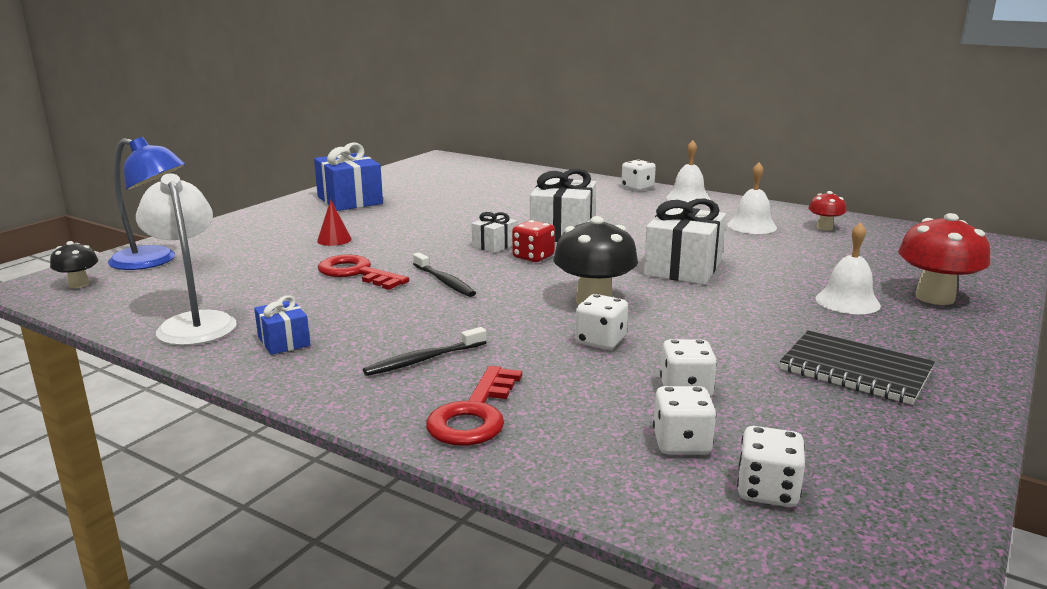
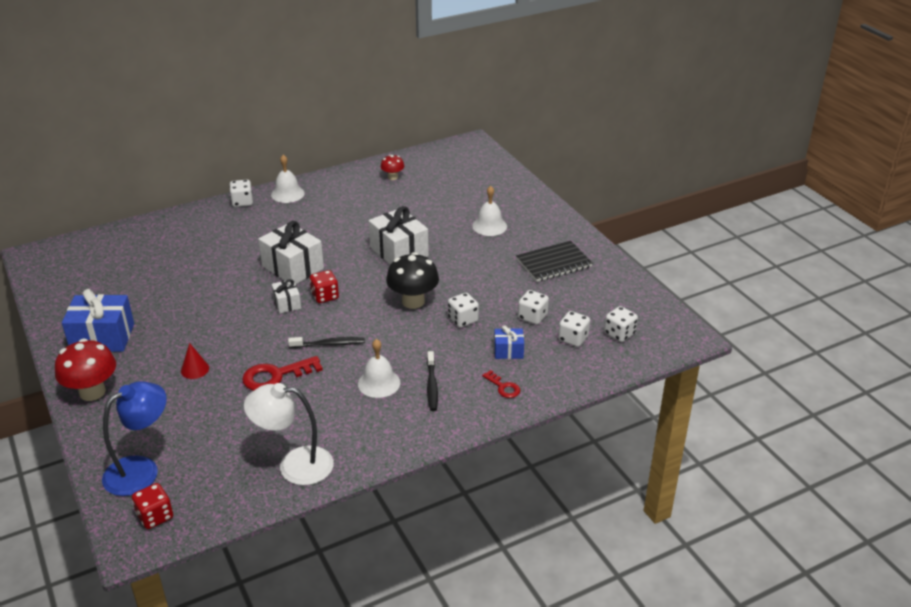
camera: 60 degrees left, 15 degrees up
black mushroom [50,241,98,288] -> red dice [132,483,173,529]
blue gift [254,295,310,355] -> blue gift moved to [494,325,524,359]
red key [426,366,522,446] -> red key [482,370,521,398], size x0.56
white bell [727,162,777,234] -> white bell moved to [358,339,400,398]
red mushroom [898,213,990,305] -> red mushroom moved to [55,339,116,401]

